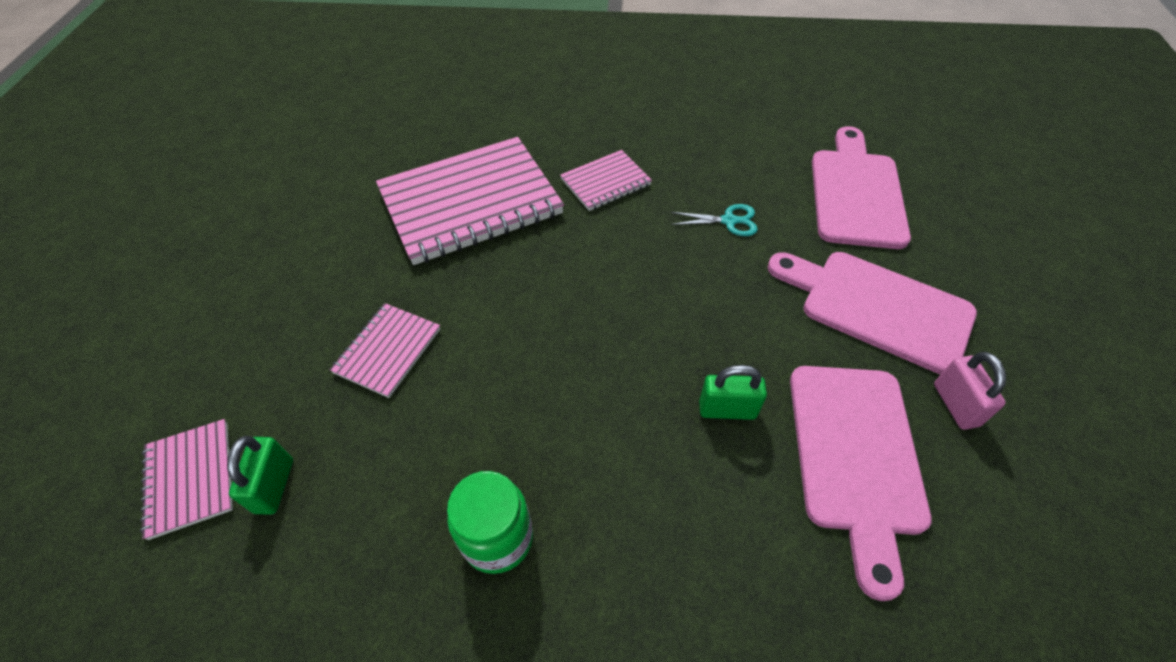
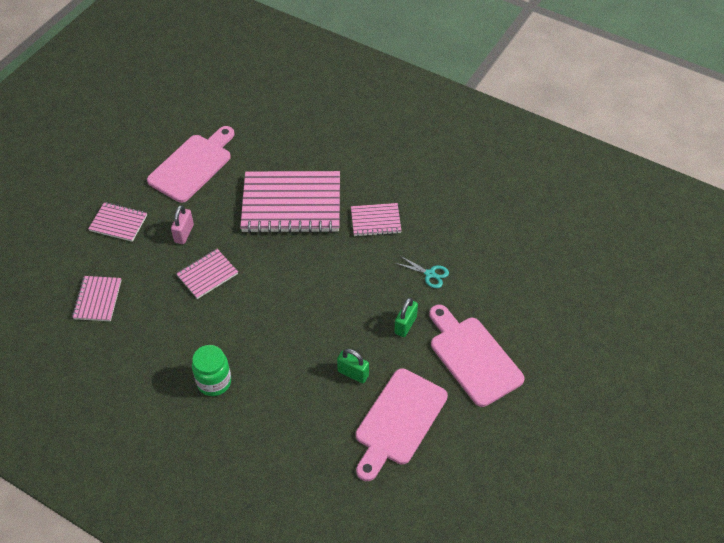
camera: 25 degrees right, 0 degrees up
green padlock [227,436,293,515] -> green padlock moved to [394,298,418,337]
pink cutting board [812,126,911,249] -> pink cutting board moved to [147,126,235,203]
pink padlock [934,352,1006,430] -> pink padlock moved to [171,205,194,244]
none -> pink notebook [88,202,147,242]

